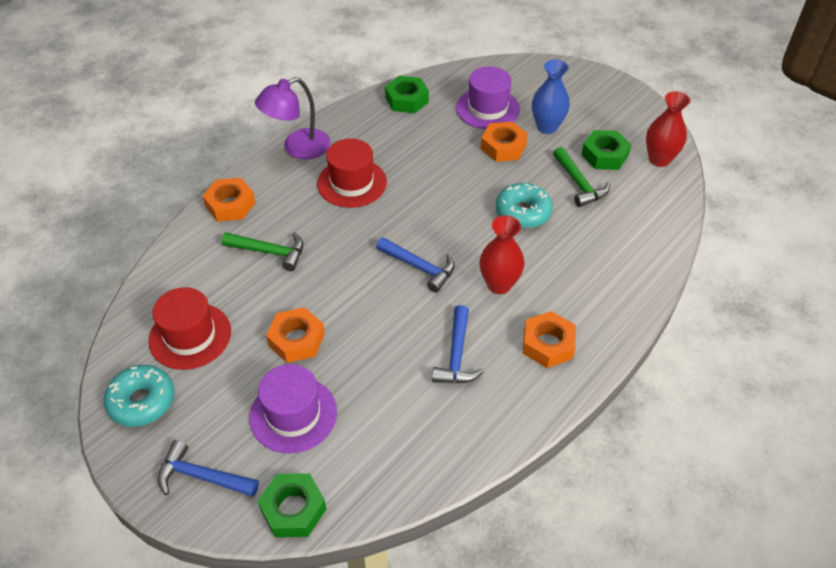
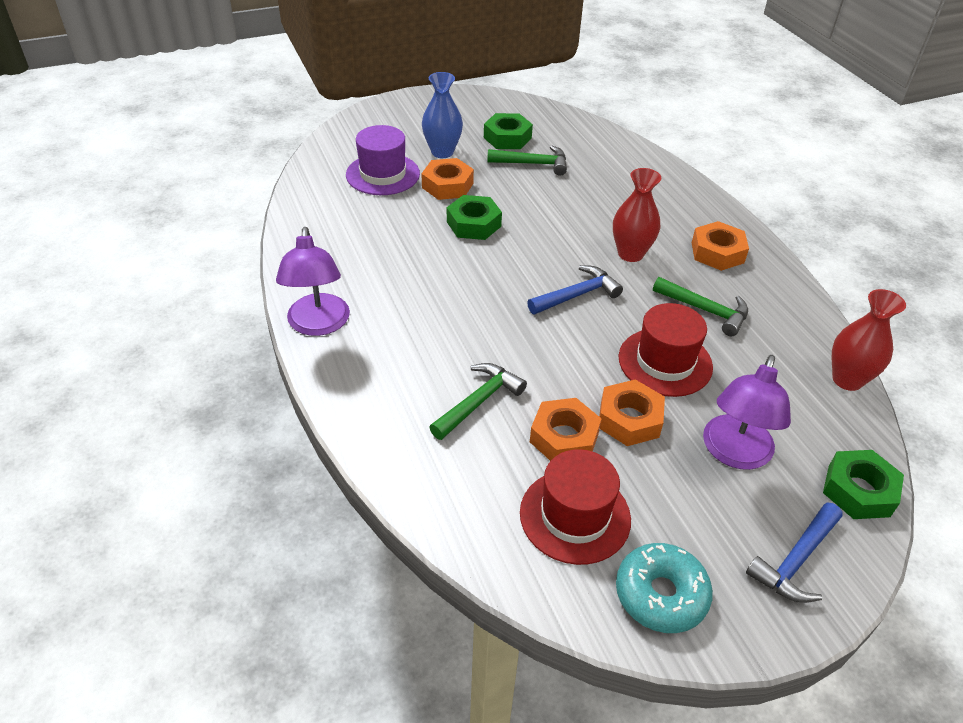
camera: 65 degrees left, 5 degrees down
orange nut [203,178,256,222] -> orange nut moved to [530,398,602,461]
purple hat [249,364,337,454] -> purple lamp [703,355,791,470]
red hat [317,139,387,208] -> red hat moved to [618,303,713,397]
green nut [385,76,429,113] -> green nut moved to [447,195,502,240]
blue hammer [432,305,484,383] -> green hammer [653,277,748,337]
turquoise donut [496,183,553,228] -> none
red vase [646,91,691,167] -> red vase moved to [832,289,906,391]

